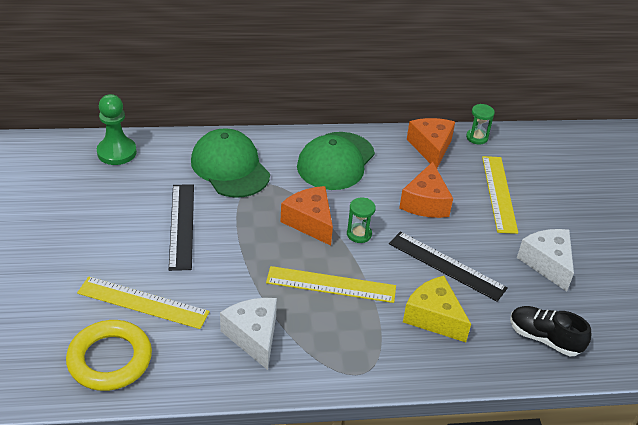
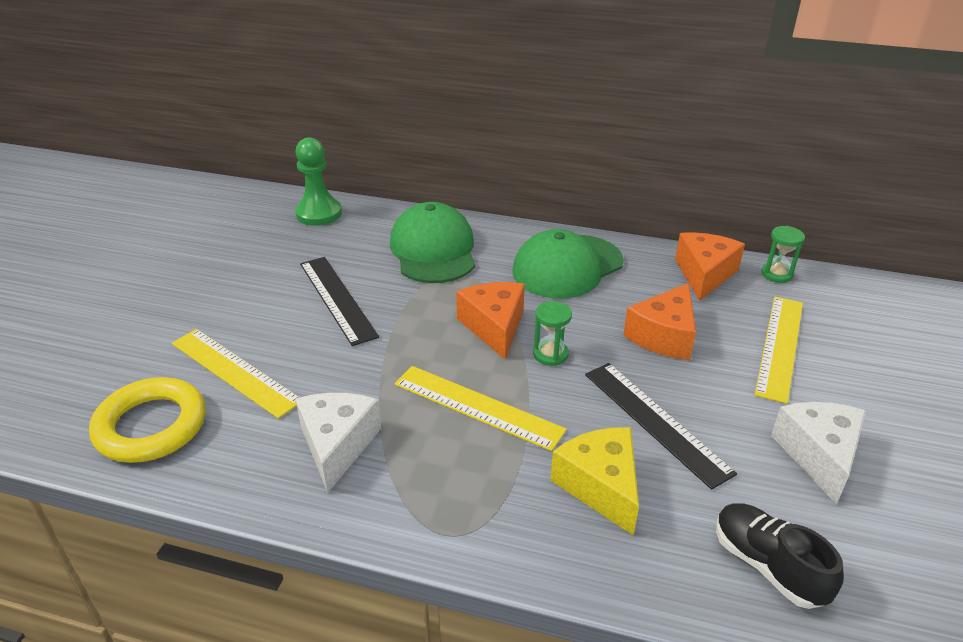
camera: 25 degrees right, 5 degrees down
black ruler [169,184,194,271] -> black ruler turned 45 degrees counterclockwise [300,257,379,346]

